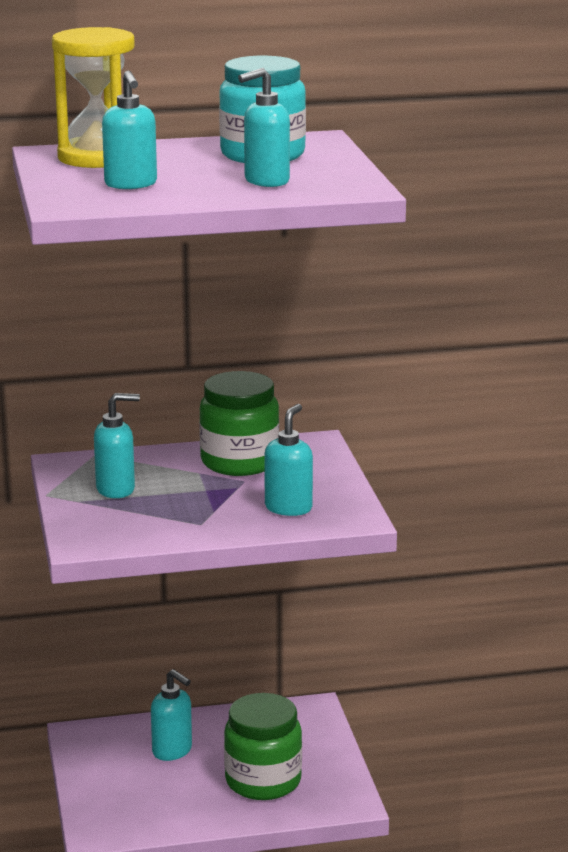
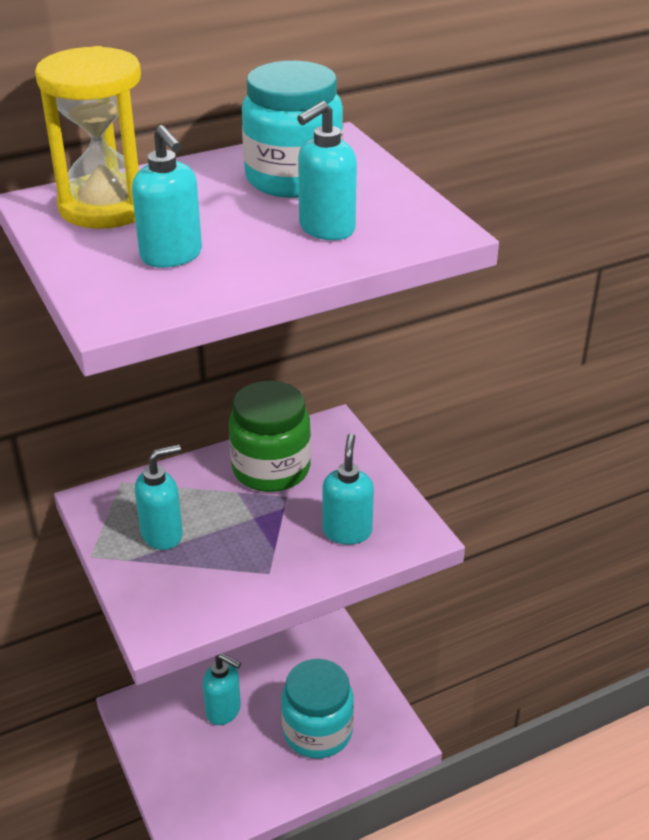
camera: 15 degrees left, 15 degrees up
green jar [224,693,302,800] -> turquoise jar [281,659,354,758]

